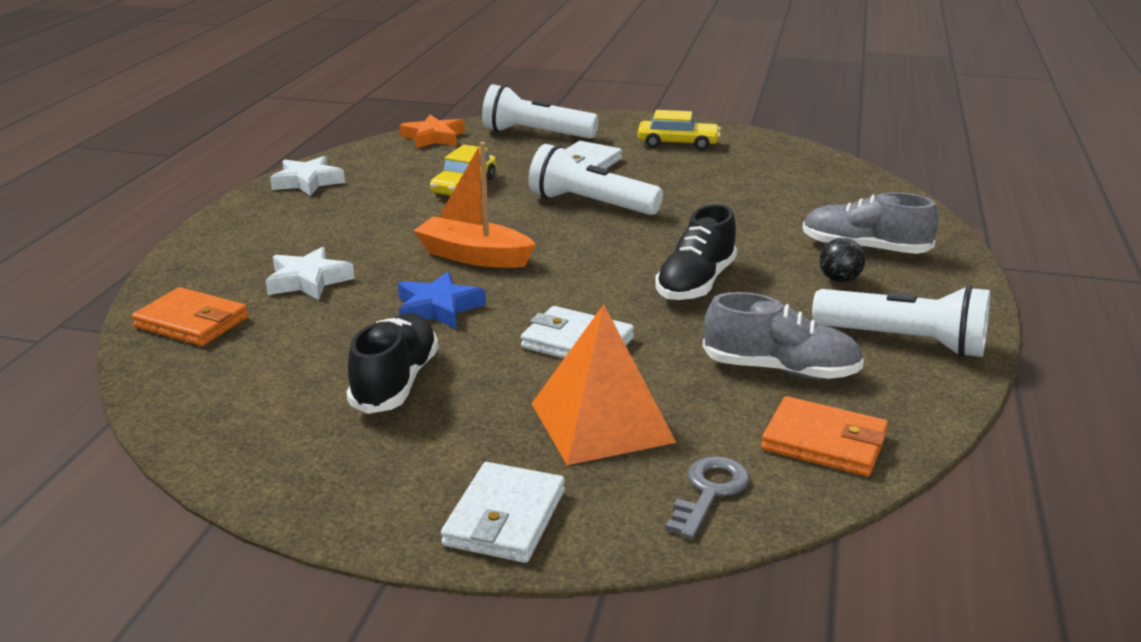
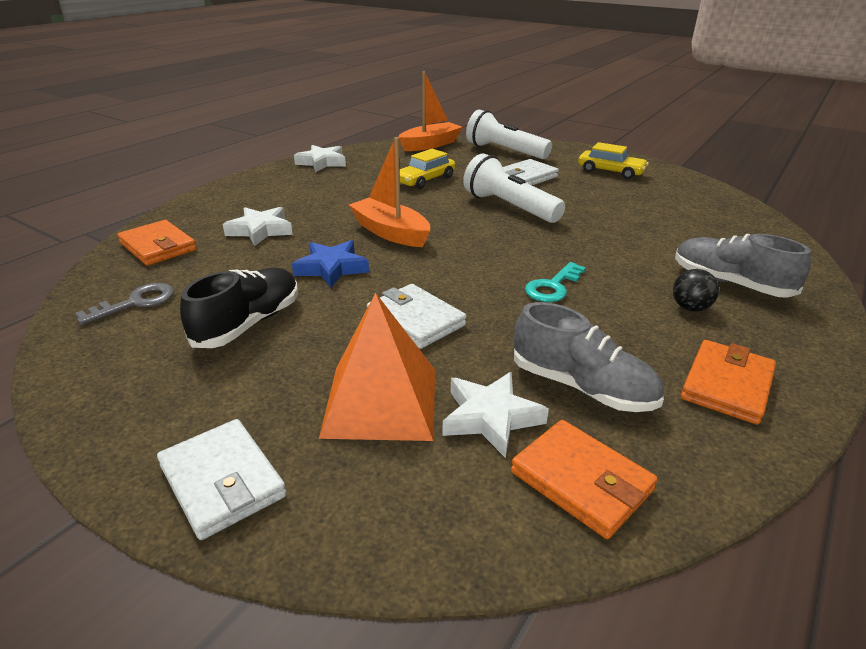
camera: 20 degrees right, 5 degrees up
orange star [399,115,465,149] -> orange boat [399,72,463,151]
white wallet [441,462,565,563] -> white wallet turned 75 degrees counterclockwise [157,419,287,540]
black shoe [655,204,737,301] -> turquoise key [525,262,586,302]
grey key [665,456,749,539] -> grey key moved to [75,283,174,325]
white flashlight [812,285,990,358] -> orange wallet [681,340,776,425]
none -> white star [442,372,549,458]

